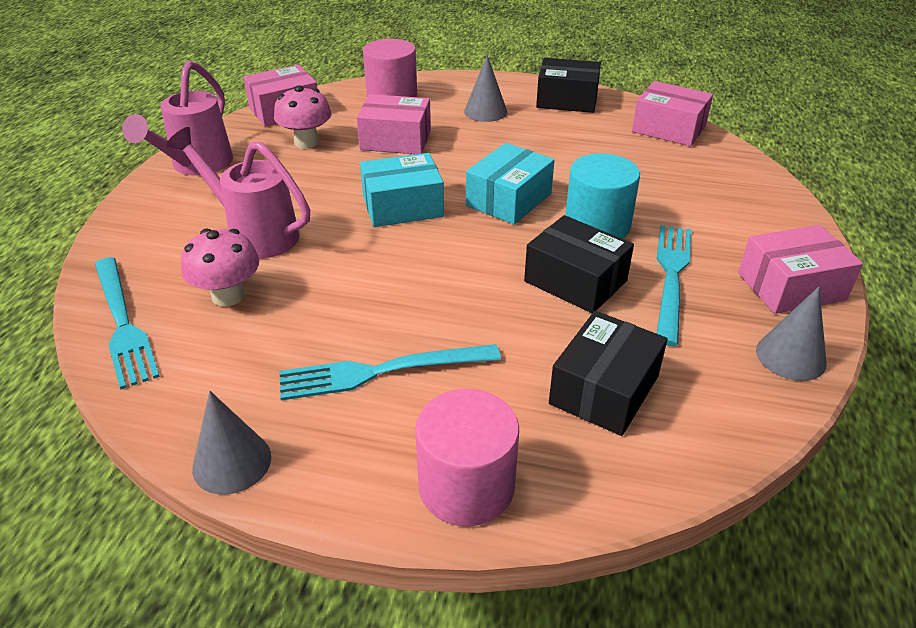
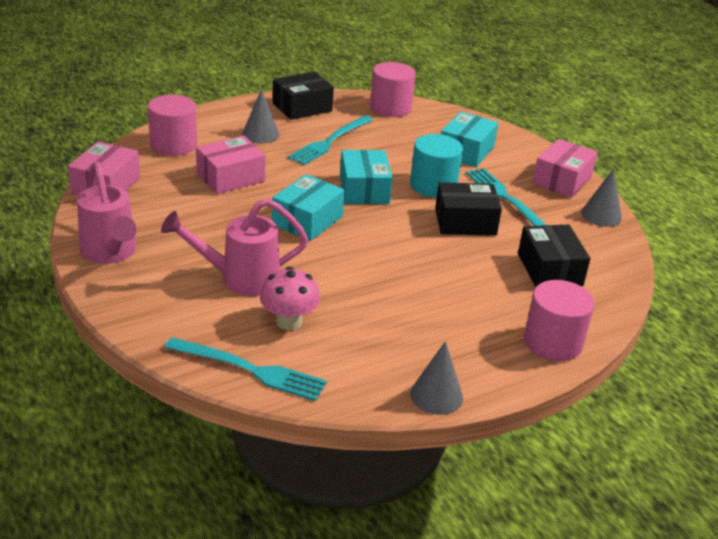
camera: 45 degrees left, 5 degrees down
pink mushroom [274,85,332,148] -> none
turquoise fork [279,344,501,401] -> turquoise fork moved to [288,115,373,165]
pink box [632,81,713,146] -> pink cylinder [370,62,416,117]
none -> turquoise box [441,112,498,167]

